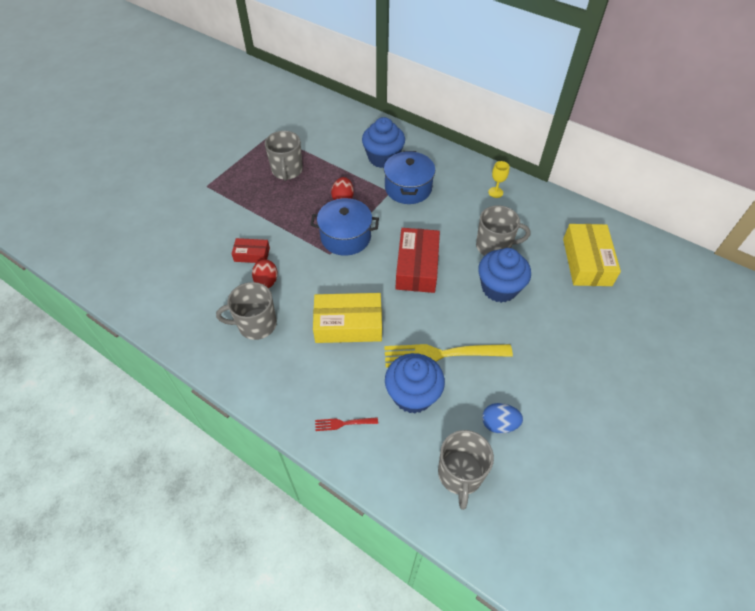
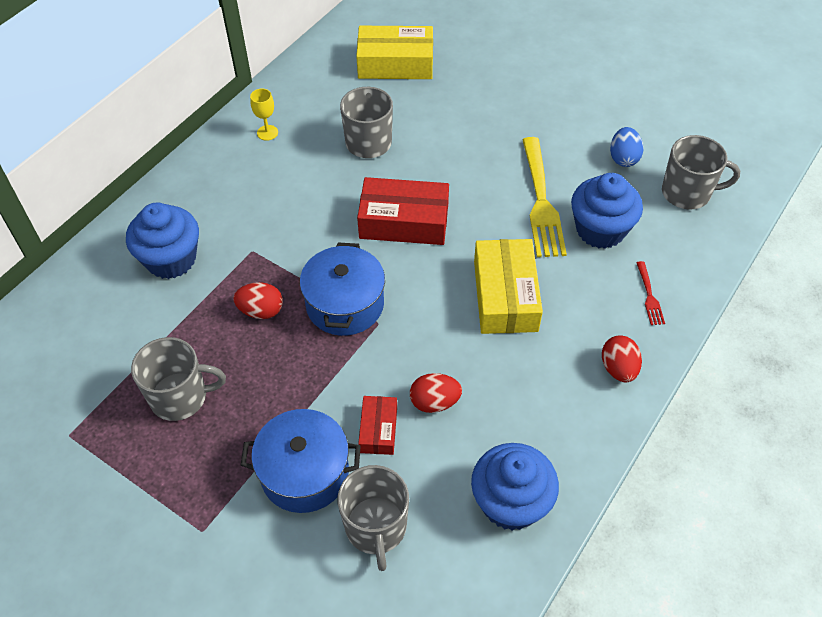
camera: 90 degrees left, 0 degrees up
grey mug [216,282,277,340] -> grey mug moved to [338,465,409,571]
blue pot [384,151,435,204] -> blue pot moved to [241,409,361,513]
blue cupcake [478,248,531,303] -> blue cupcake moved to [471,443,559,531]
none -> red egg [602,335,642,382]

